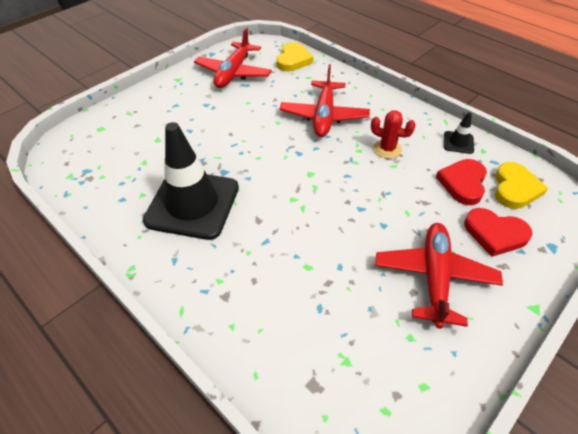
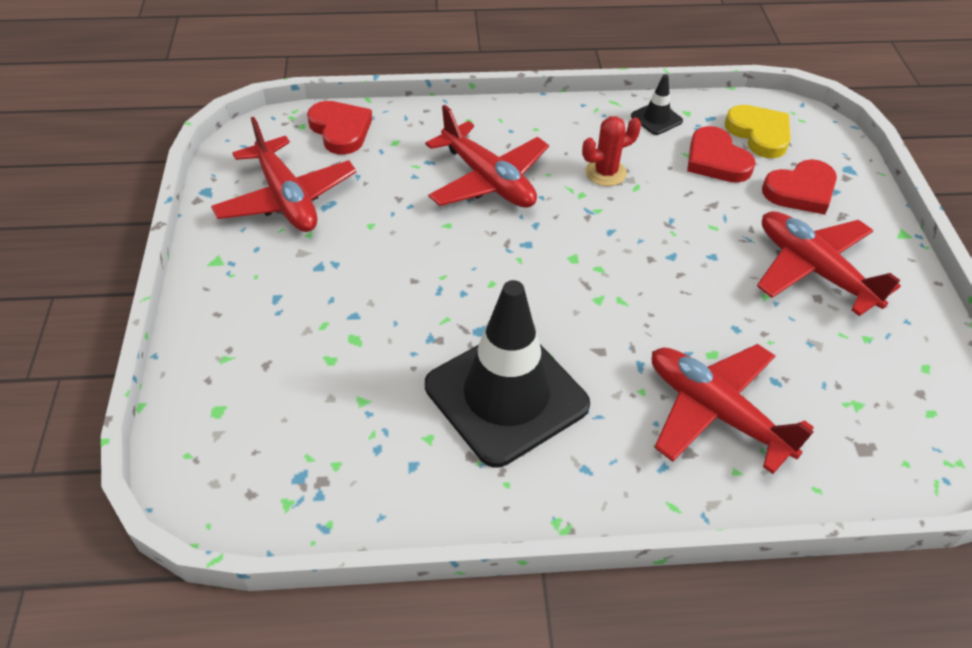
camera: 50 degrees left, 0 degrees up
yellow heart [276,42,313,71] -> red heart [307,101,372,155]
none -> red plane [652,344,814,474]

